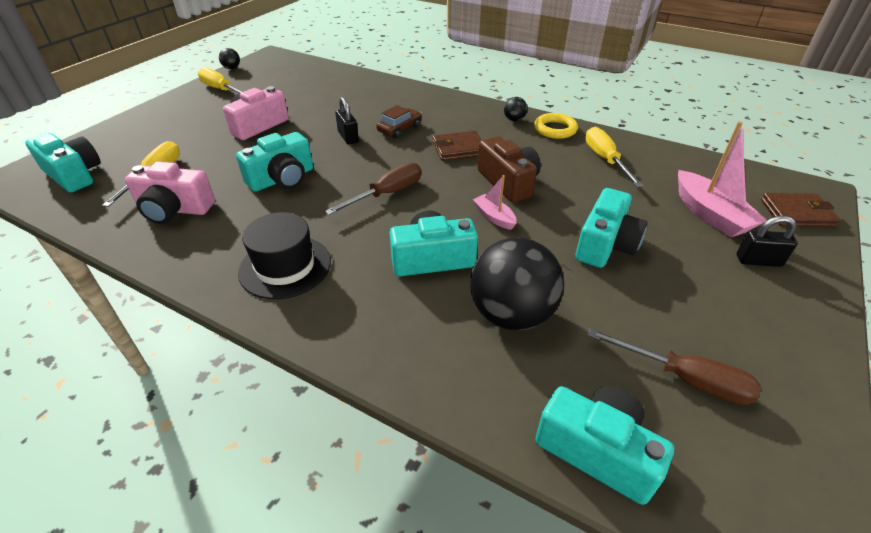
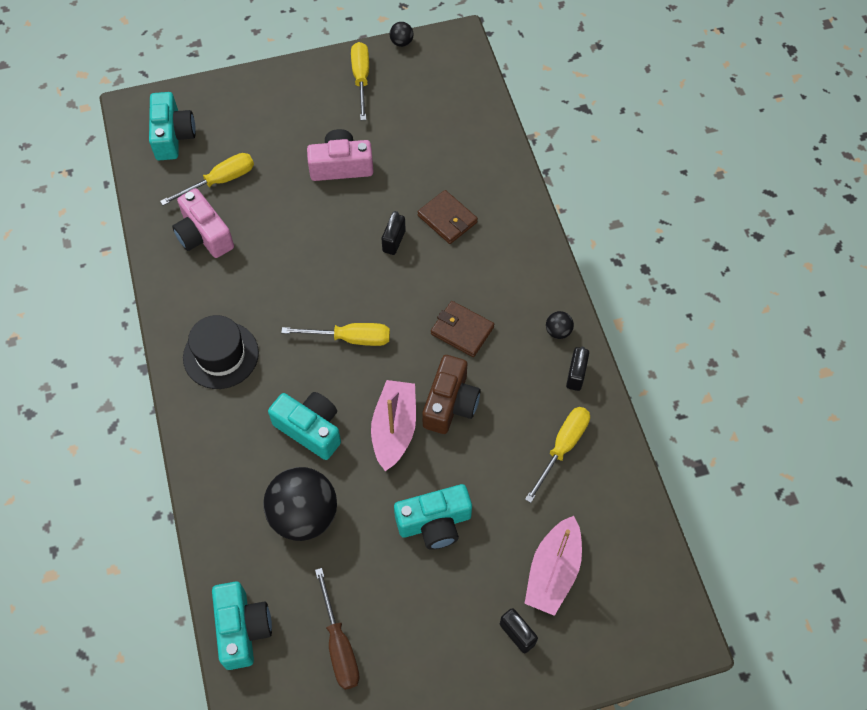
camera: 45 degrees right, 20 degrees up
turquoise camera [236,132,313,192] -> none
brown screwdriver [325,163,421,215] -> yellow screwdriver [281,323,390,346]
brown car [376,105,422,138] -> none
pink boat [473,175,517,230] -> pink boat [371,380,416,471], size x1.82
yellow ring [534,113,578,139] -> black padlock [566,347,589,391]
brown wallet [761,193,840,227] -> brown wallet moved to [417,190,478,244]

